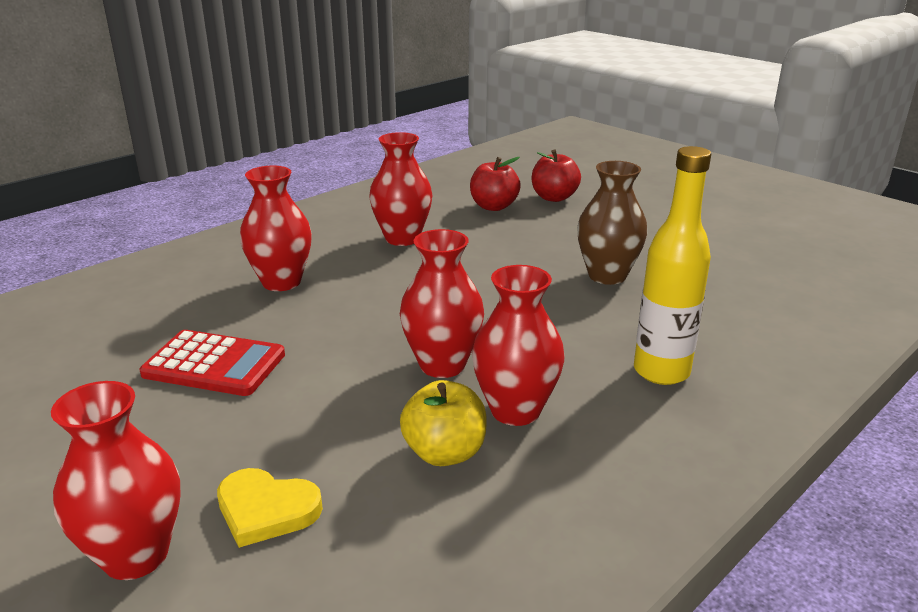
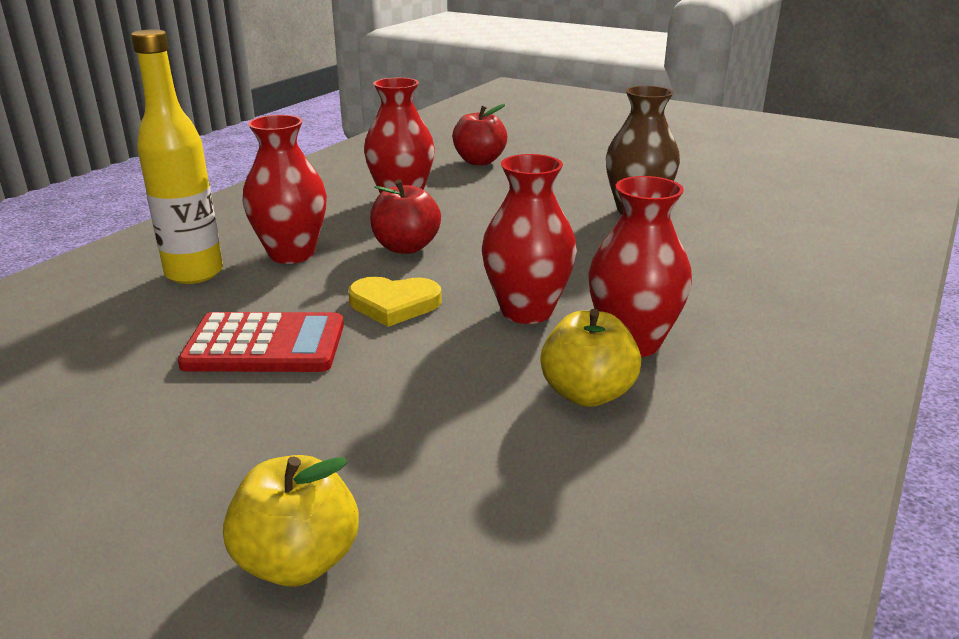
camera: 15 degrees left, 0 degrees up
red vase [51,381,180,580] -> yellow apple [223,455,359,587]
yellow heart [217,468,323,548] -> yellow heart moved to [348,277,442,327]
red apple [532,149,581,202] -> red apple moved to [370,179,441,254]
yellow bottle [634,146,711,385] -> yellow bottle moved to [131,29,223,284]

